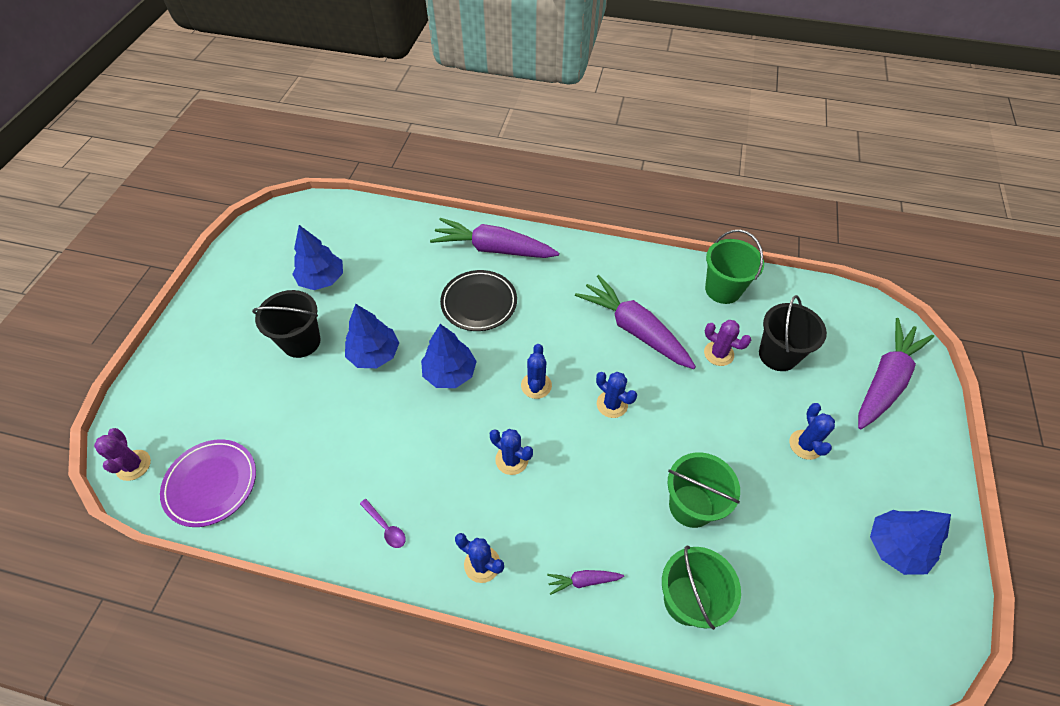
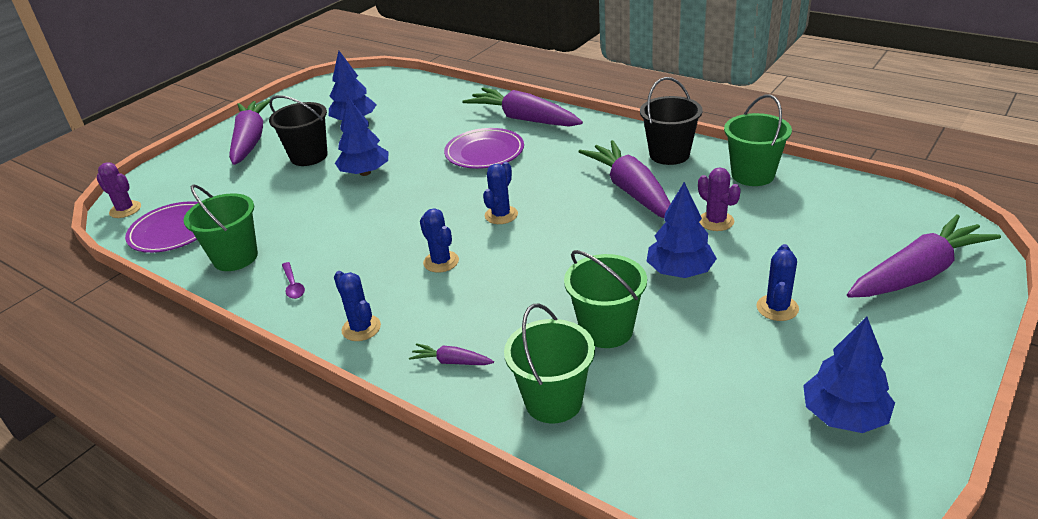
camera: 25 degrees right, 20 degrees down
purple cactus [94,428,151,481] -> purple cactus turned 60 degrees counterclockwise [96,162,141,218]
blue tree [421,324,477,388] -> blue tree moved to [647,182,717,278]
black plate [440,270,517,331] -> purple plate [444,128,524,169]
blue cactus [596,372,637,418] -> none
black bucket [759,295,827,371] -> black bucket moved to [640,77,703,165]
none -> green bucket [184,184,258,271]
none -> purple carrot [229,99,270,165]

